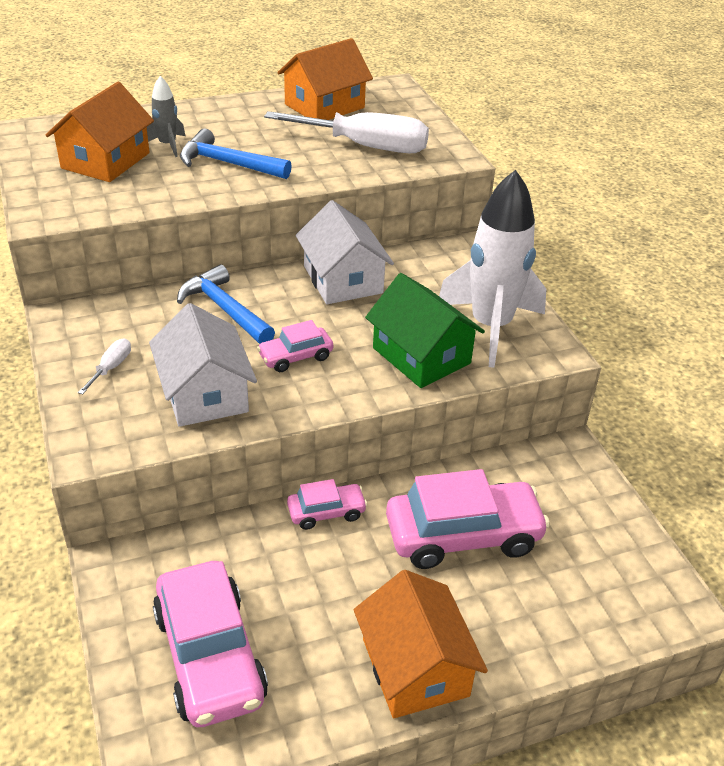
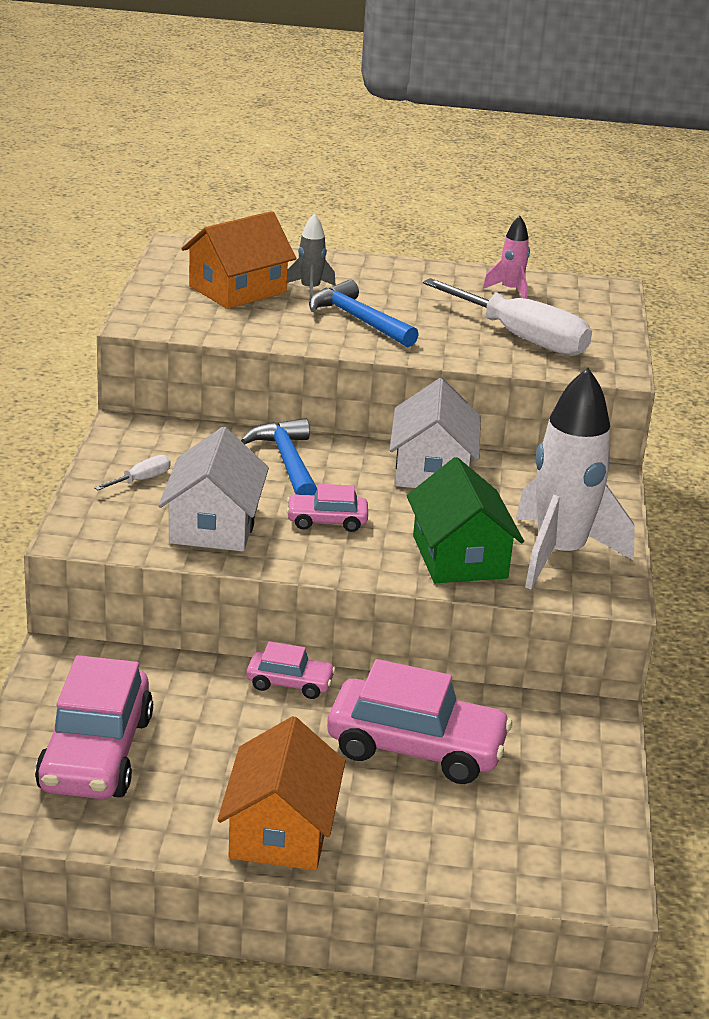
camera: 25 degrees right, 10 degrees down
orange house [277,38,373,120] -> pink rocket [483,216,530,299]

